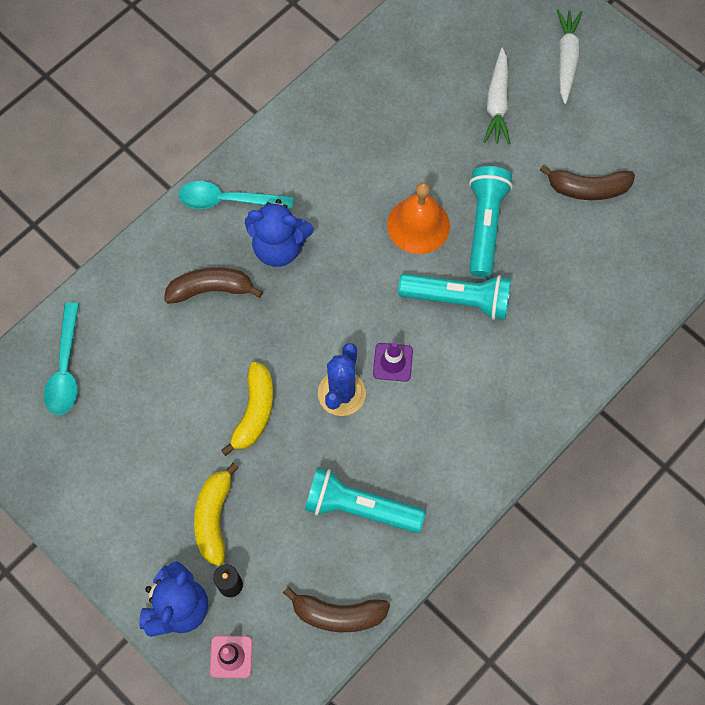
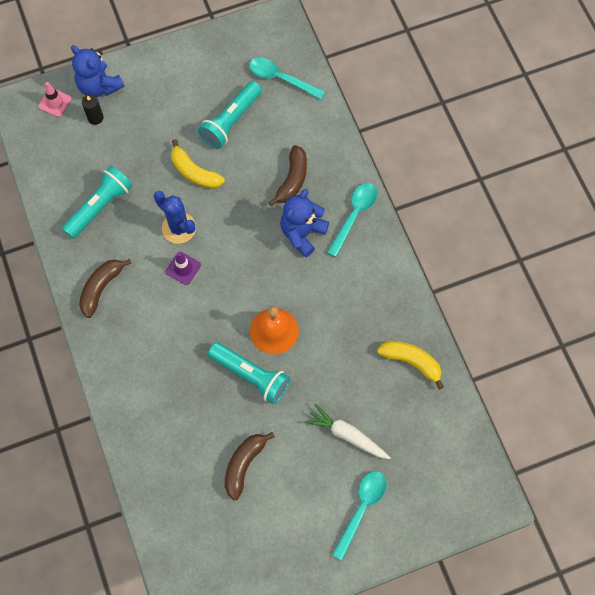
camera: 115 degrees right, 0 degrees up
yellow banana [194,463,239,566] -> yellow banana moved to [377,341,444,390]
brown banana [283,587,390,632] -> brown banana moved to [79,259,132,318]
turquoise flashlight [398,274,511,320] -> turquoise flashlight moved to [198,81,262,149]
white carrot [557,9,582,104] -> turquoise spoon [332,471,387,560]

